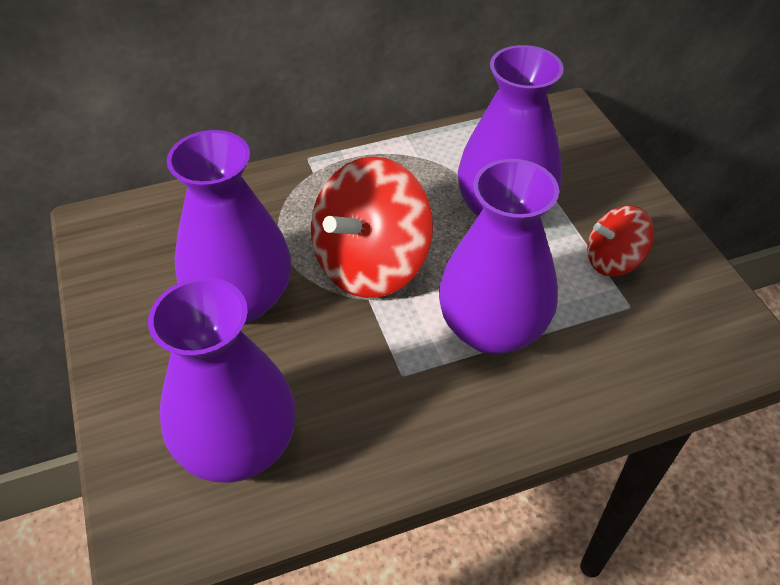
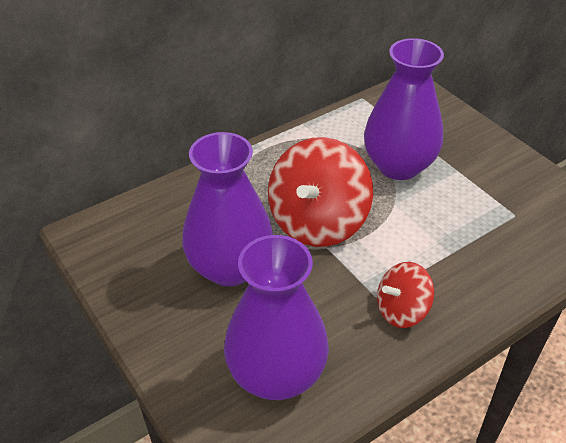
camera: 15 degrees left, 5 degrees down
purple vase [439,159,559,355] -> none
red spinning top [587,205,654,276] -> red spinning top moved to [377,262,435,328]

